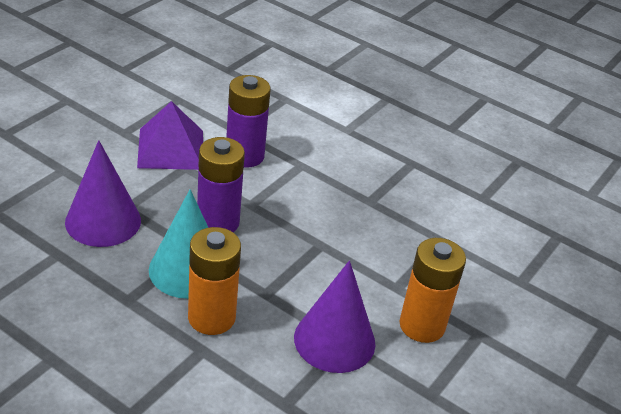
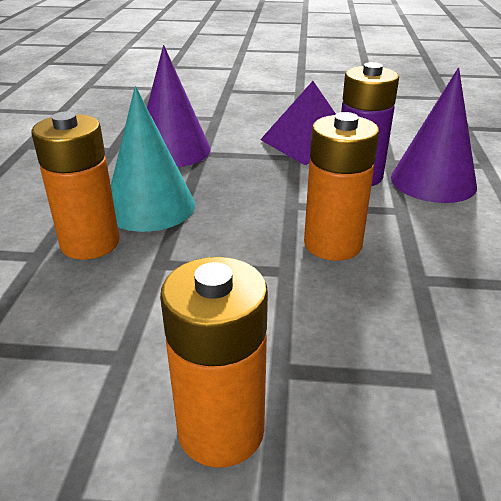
camera: 65 degrees right, 5 degrees down
purple battery [197,137,245,232] -> none
purple cone [294,260,375,373] -> purple cone moved to [391,68,477,203]
none -> orange battery [304,112,379,261]

